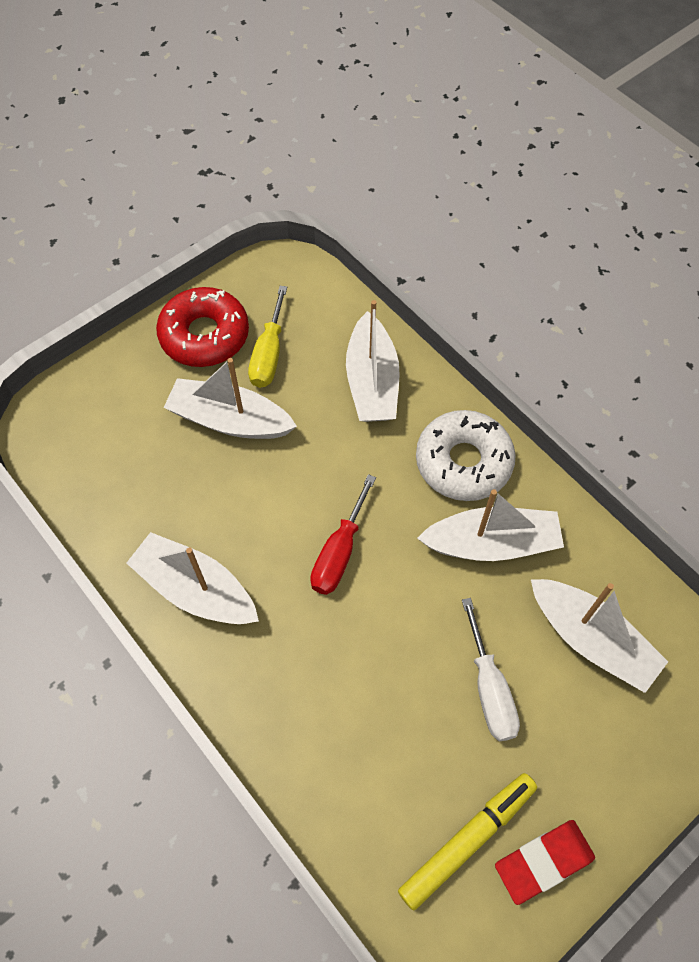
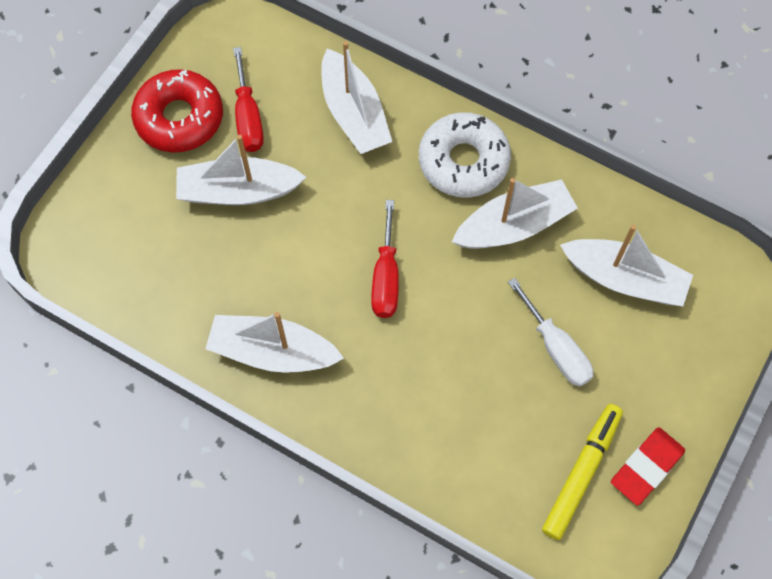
camera: 20 degrees left, 5 degrees up
yellow screwdriver [248,286,287,388] -> red screwdriver [233,47,264,152]

